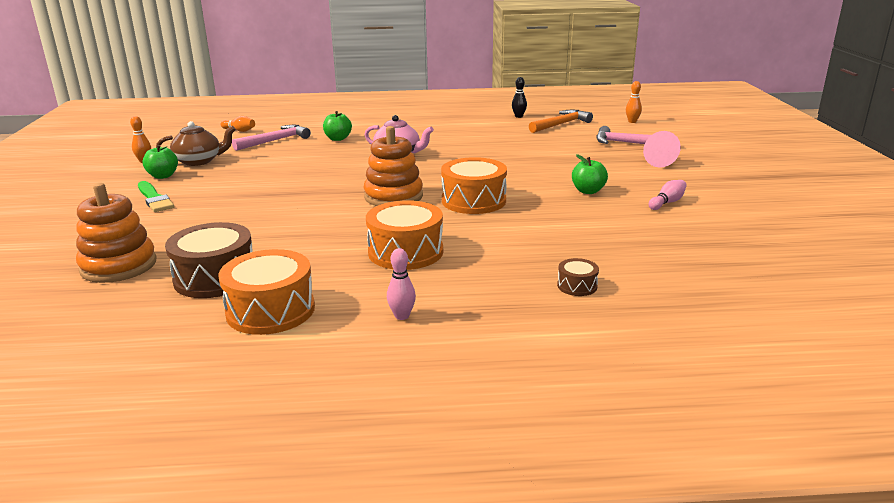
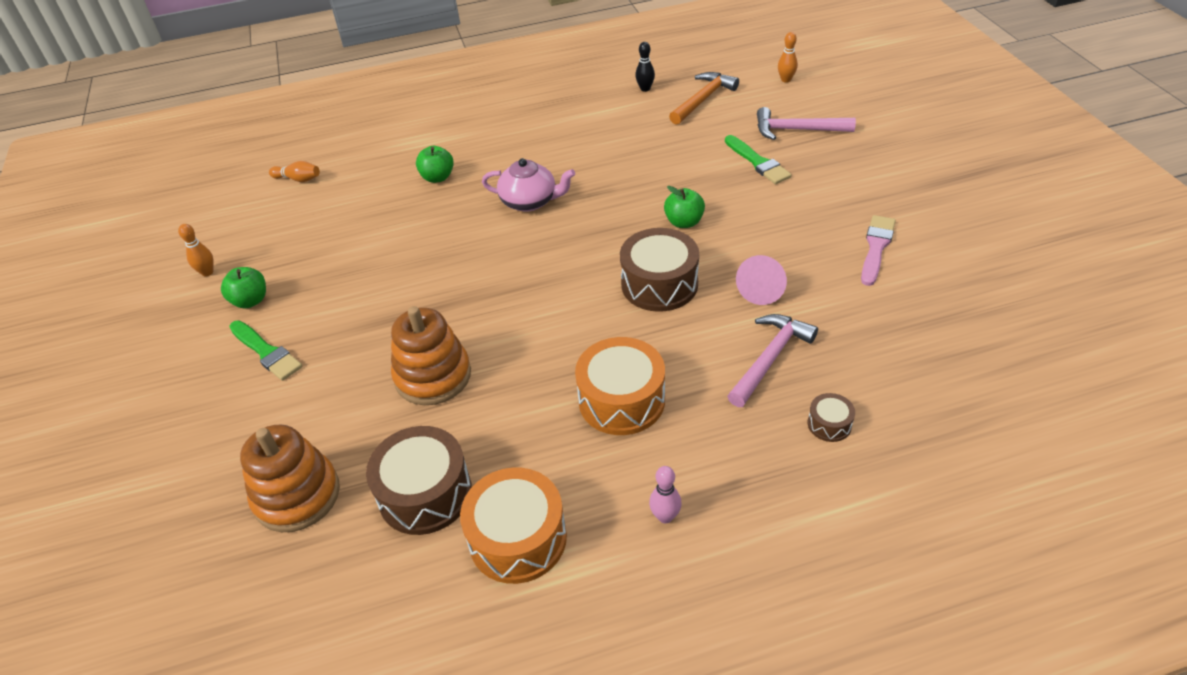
camera: 10 degrees left, 20 degrees up
brown teapot [156,121,236,166] -> none
pink hammer [232,125,311,151] -> pink hammer moved to [727,314,818,407]
orange stacking toy [364,126,423,206] -> orange stacking toy moved to [391,306,471,405]
orange drum [441,157,507,214] -> brown drum [620,228,699,312]
green apple [572,154,608,194] -> green apple moved to [664,186,705,228]
pink cone [643,131,681,167] -> pink cone moved to [736,255,787,305]
pink bowling pin [649,180,687,210] -> pink brush [861,215,896,286]
none -> green brush [725,135,792,184]

